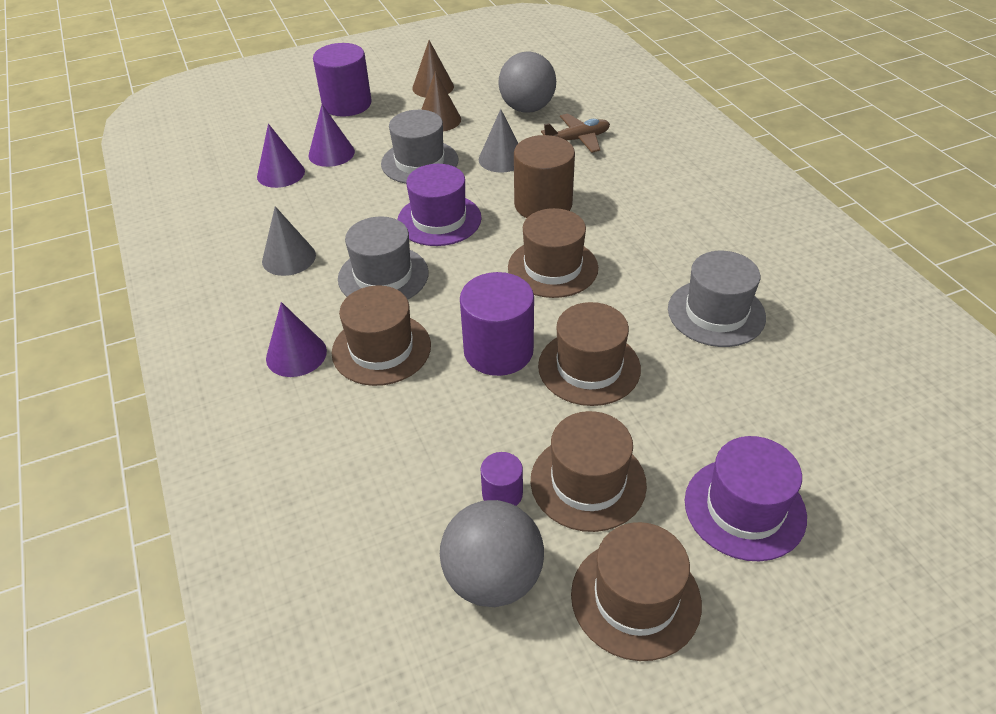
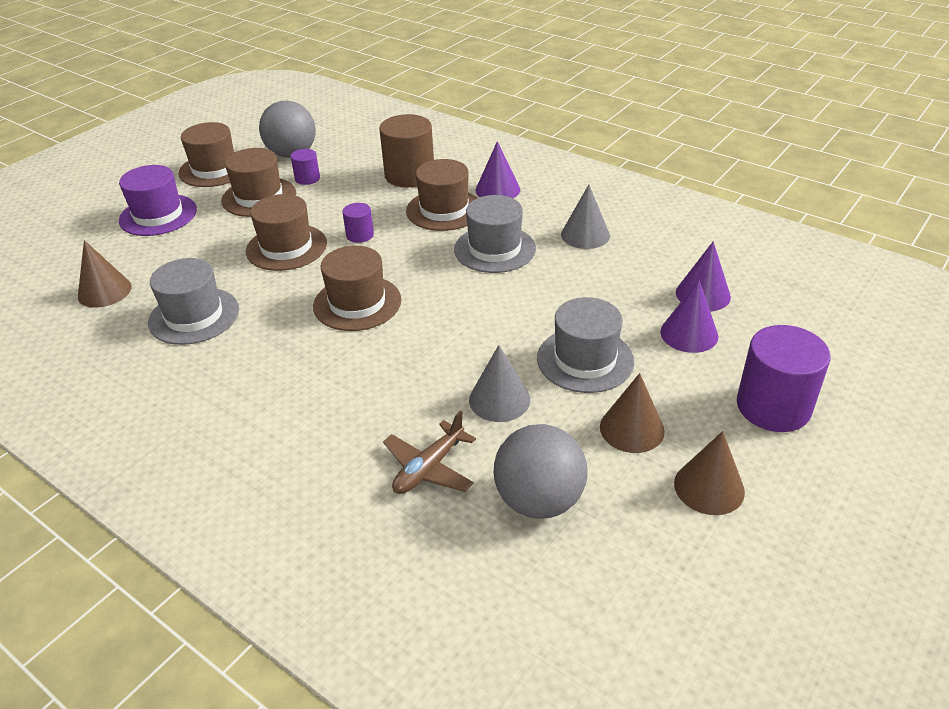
camera: 150 degrees right, 5 degrees down
purple hat [397,164,482,246] -> none
purple cylinder [460,272,534,376] -> purple cylinder [342,203,374,243], size x0.50
brown cylinder [514,135,575,218] -> brown cylinder moved to [379,114,434,187]
none -> brown cone [78,240,132,308]

